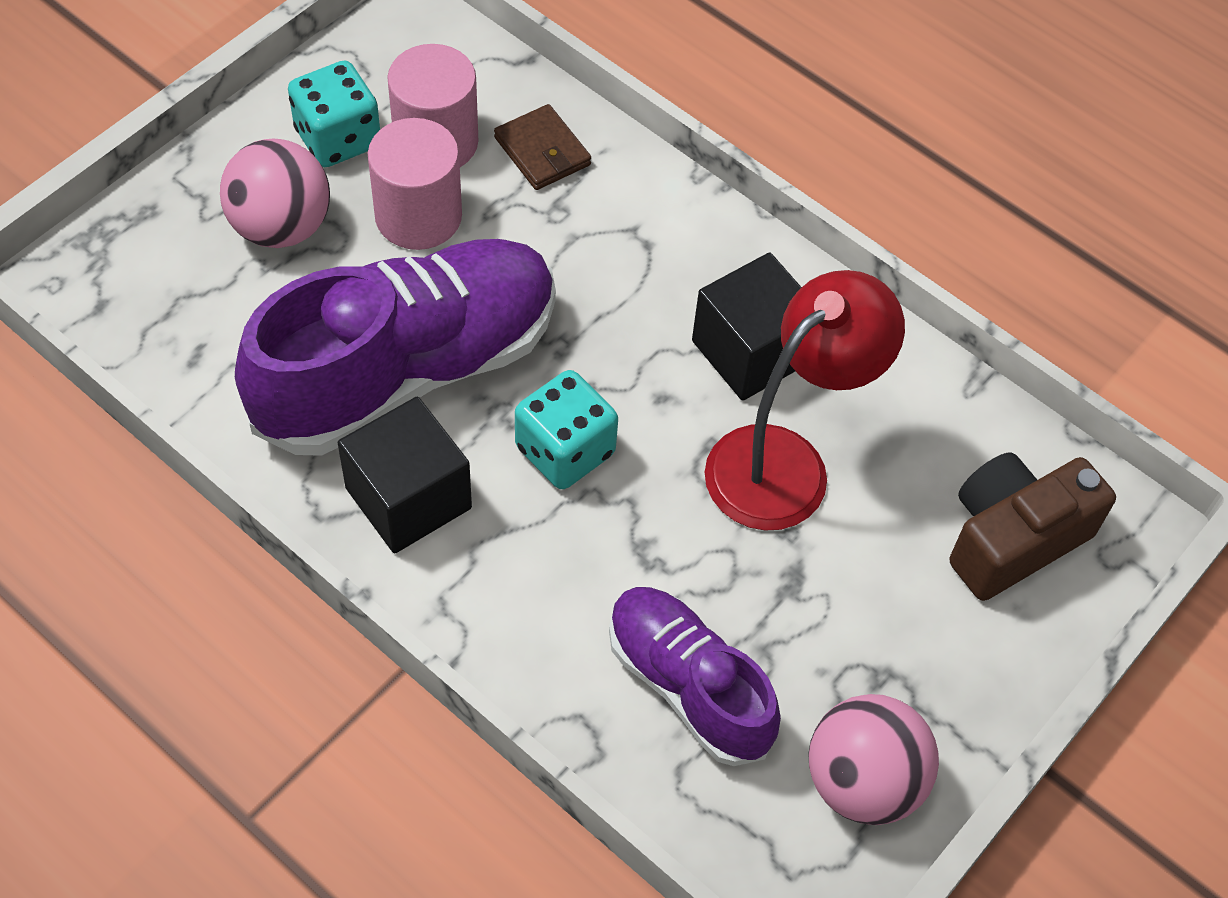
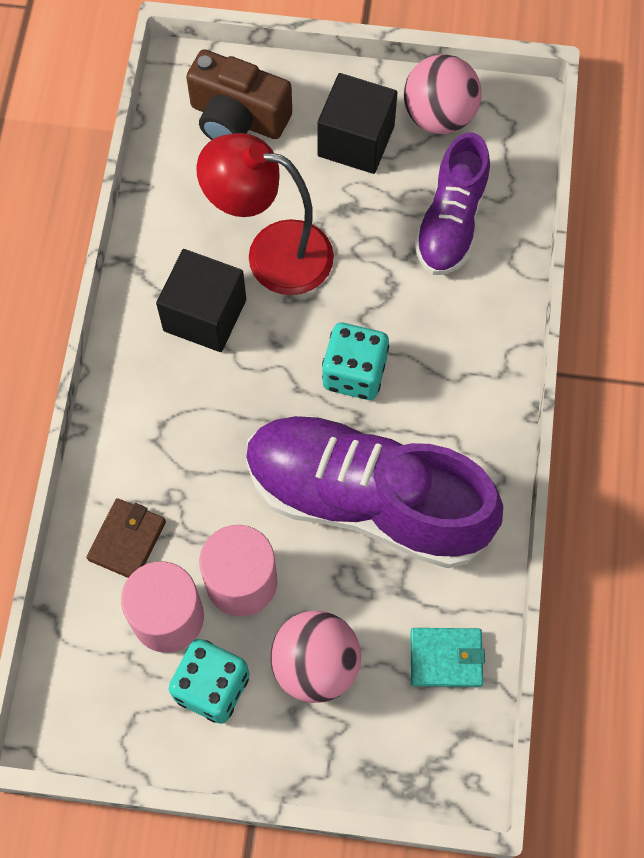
camera: 120 degrees left, 10 degrees up
black cube [338,397,472,553] -> black cube moved to [317,73,397,174]
none -> turquoise wallet [410,628,485,687]

